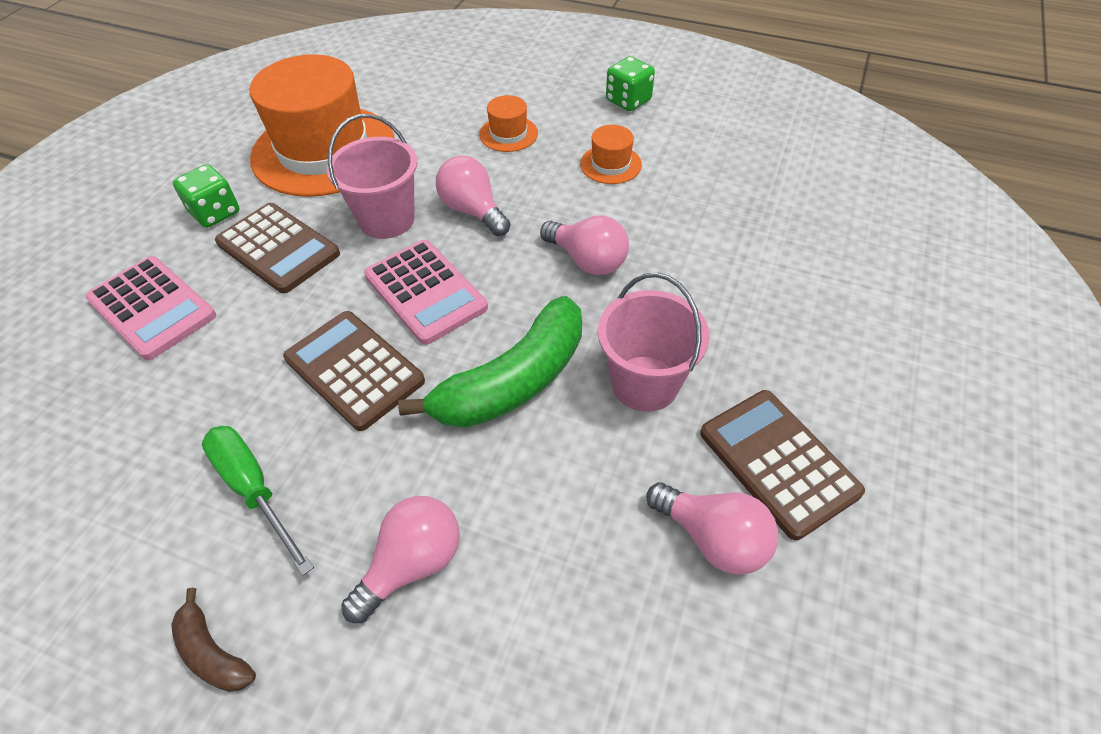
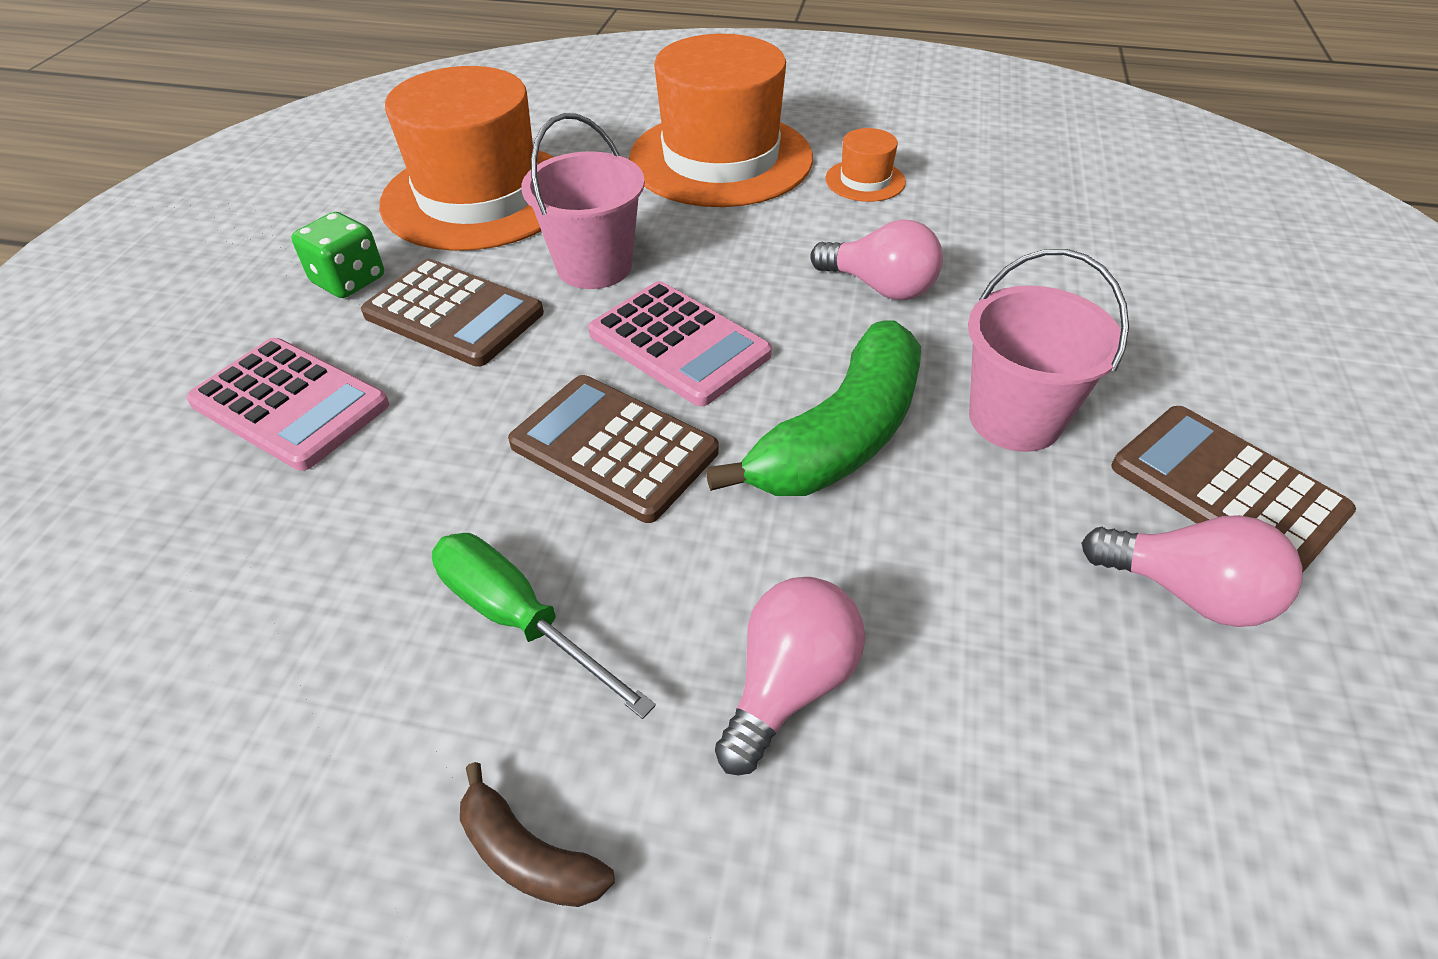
camera: 10 degrees left, 5 degrees down
pink light bulb [436,156,510,236] -> none
orange hat [479,95,538,152] -> orange hat [629,34,813,207], size x2.39
green dice [606,56,655,111] -> none

